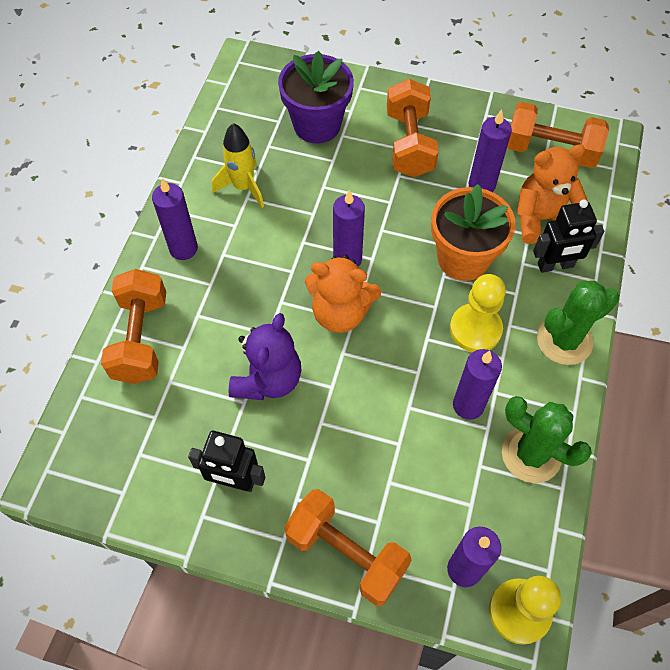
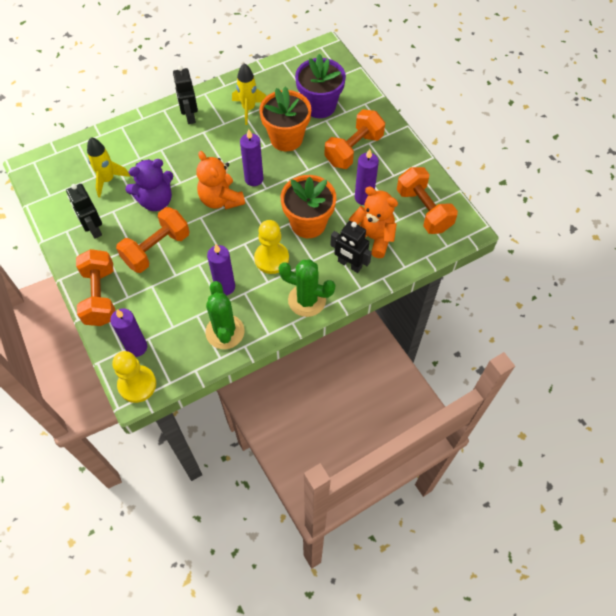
camera: 45 degrees right, 0 degrees up
orange dumbbell [101,269,166,384] -> orange dumbbell moved to [116,207,190,273]
purple candle [152,178,198,260] -> black robot [173,66,198,124]
none -> yellow rocket [87,137,130,198]
none -> orange flower pot [259,86,311,151]

